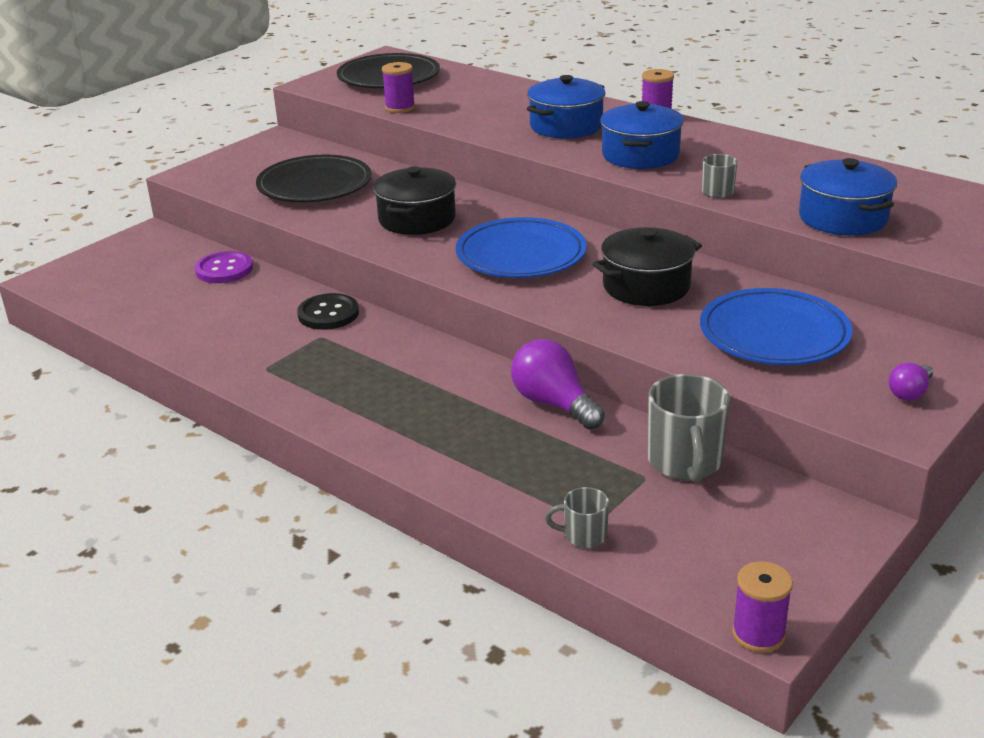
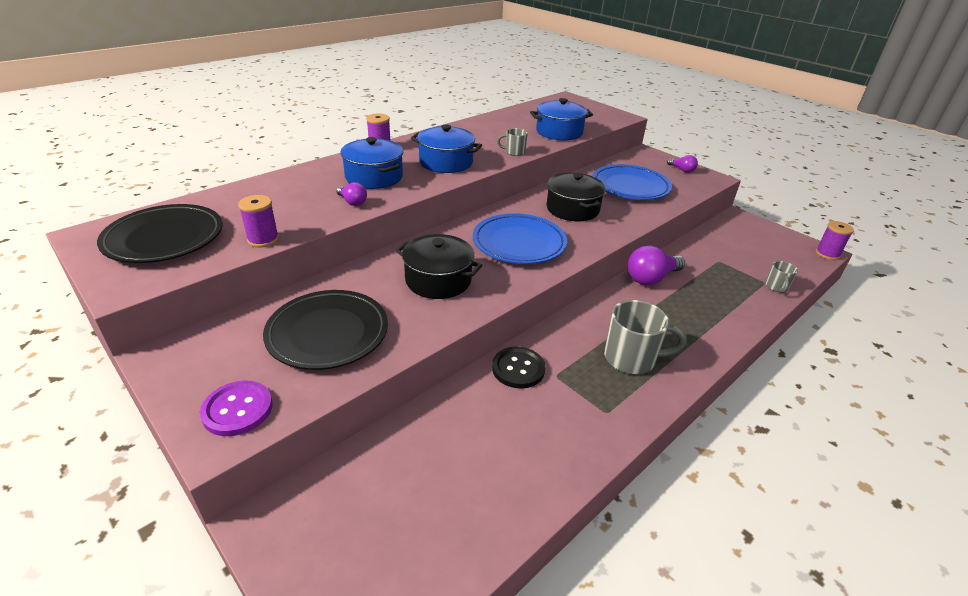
camera: 85 degrees left, 5 degrees up
purple button [195,251,253,283] -> purple button moved to [200,381,273,436]
grey mug [648,374,730,483] -> grey mug moved to [604,300,687,374]
none -> purple light bulb [336,182,367,206]

